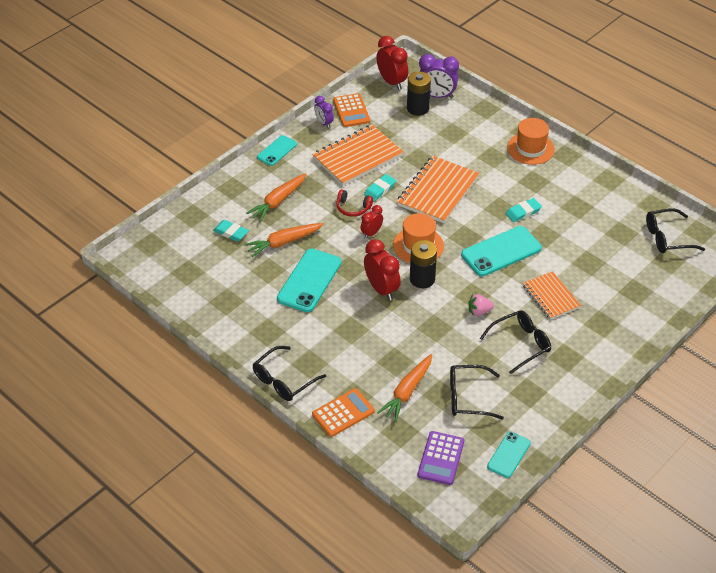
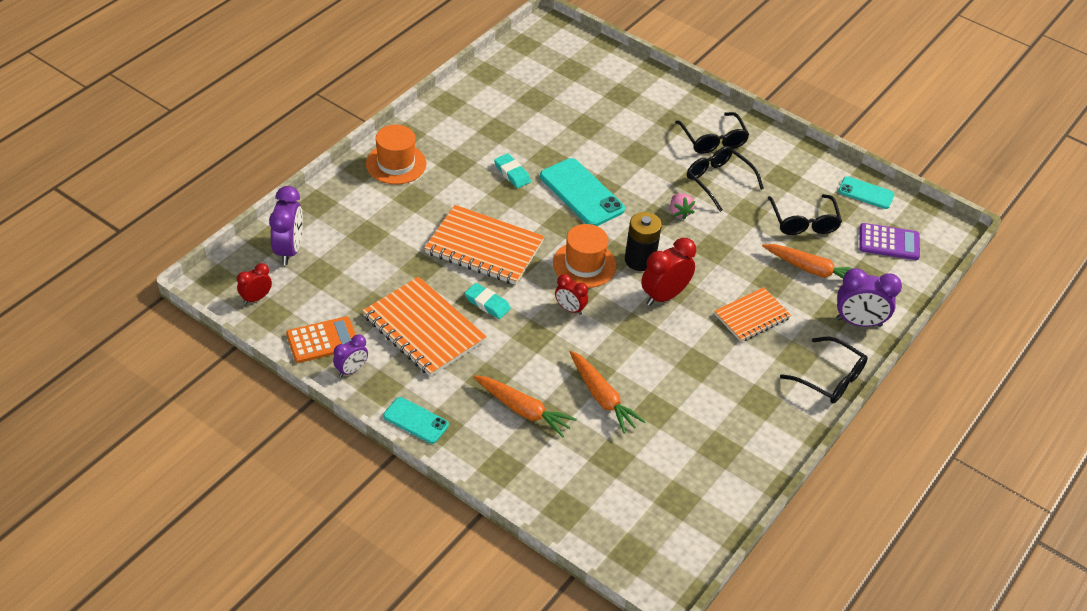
camera: 100 degrees left, 0 degrees up
turquoise eraser [213,220,249,241] -> none
turquoise phone [277,249,341,312] -> none
orange calculator [312,388,375,437] -> purple clock [836,268,902,327]
red headphones [336,189,373,217] -> none
red clock [376,36,408,90] -> red clock [237,263,272,304], size x0.59
black battery [407,71,431,116] -> none
orange notebook [523,271,581,320] -> orange notebook moved to [714,287,791,342]
black glasses [646,208,705,253] -> black glasses moved to [675,112,750,154]

